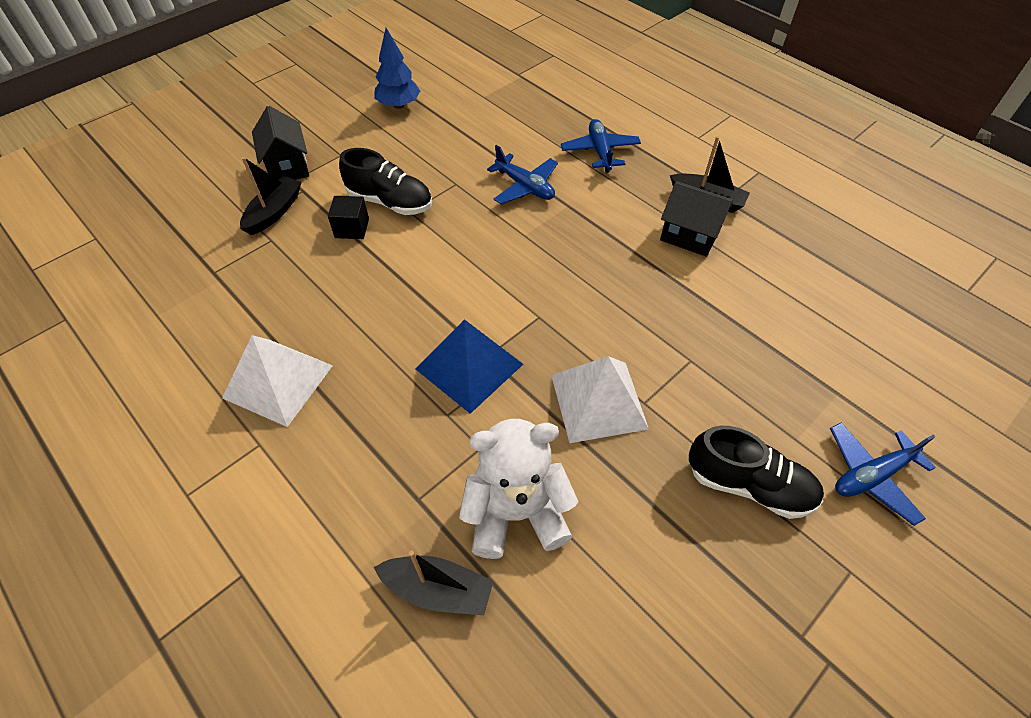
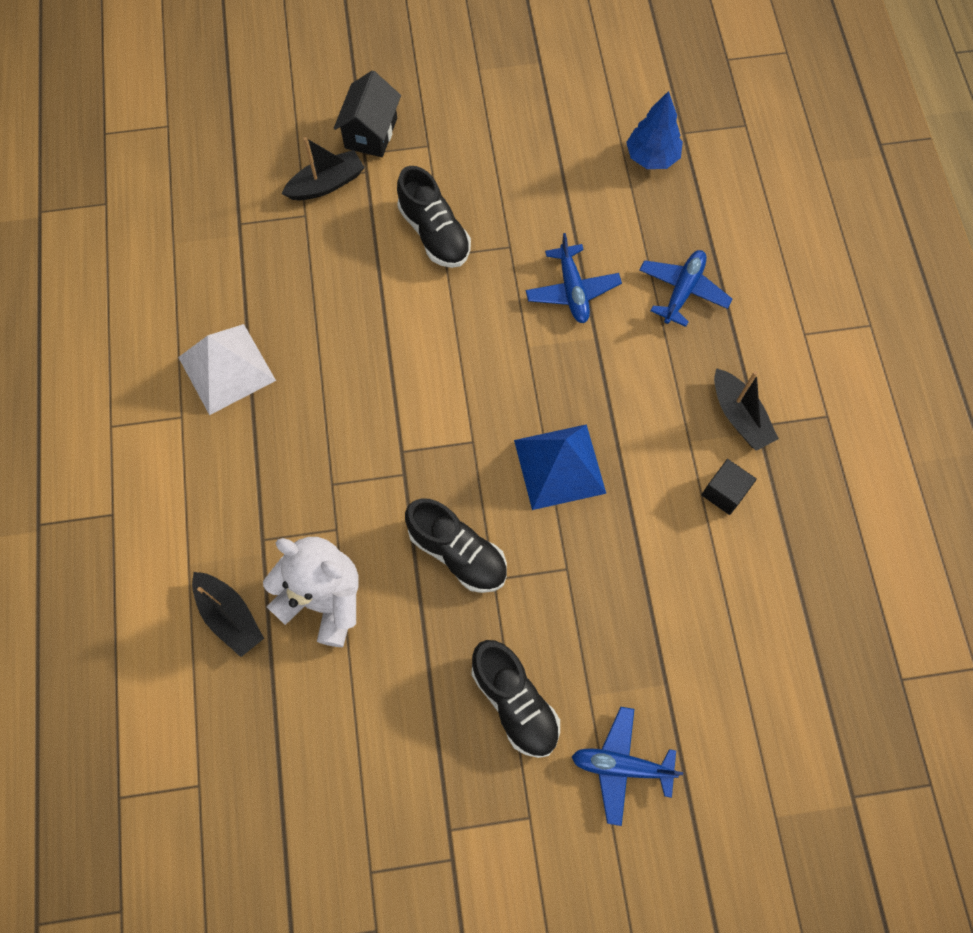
camera: 35 degrees right, 15 degrees up
black cube [328,196,369,239] -> black cube moved to [701,459,757,515]
blue tree [374,28,420,109] -> blue tree moved to [626,91,683,169]
blue pyramid [416,319,523,414] -> blue pyramid moved to [514,424,606,510]
white pyramid [551,356,649,443] -> black shoe [405,498,507,593]
black house [660,181,733,257] -> none

